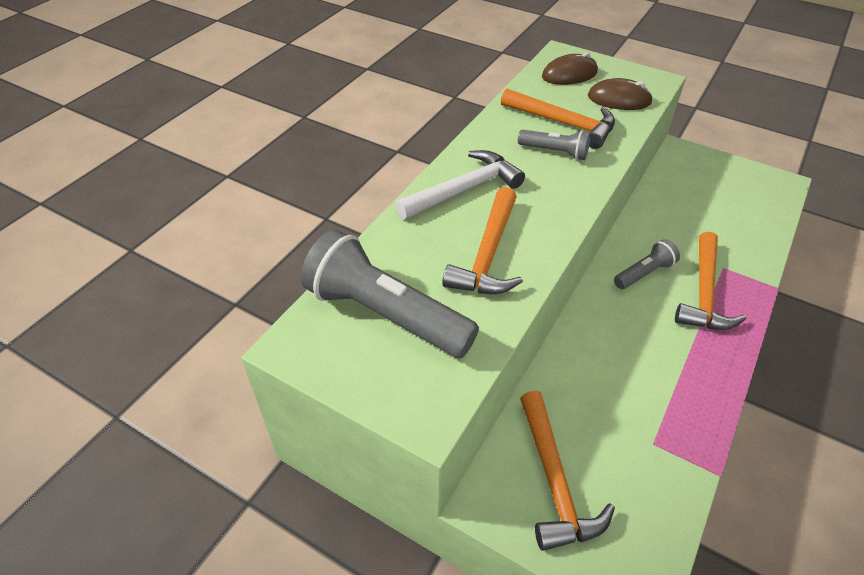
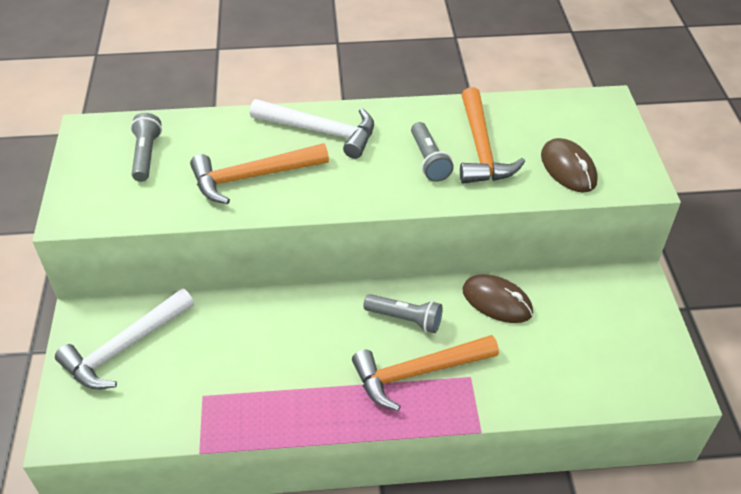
camera: 55 degrees right, 0 degrees up
grey flashlight [301,229,479,358] -> grey flashlight [131,113,162,182], size x0.51
orange hammer [520,391,615,551] -> white hammer [55,288,194,390]
brown mouse [542,52,598,85] -> brown mouse moved to [462,274,533,323]

